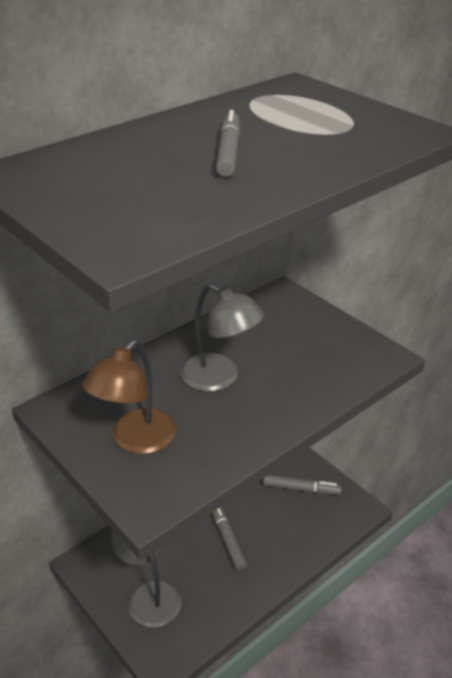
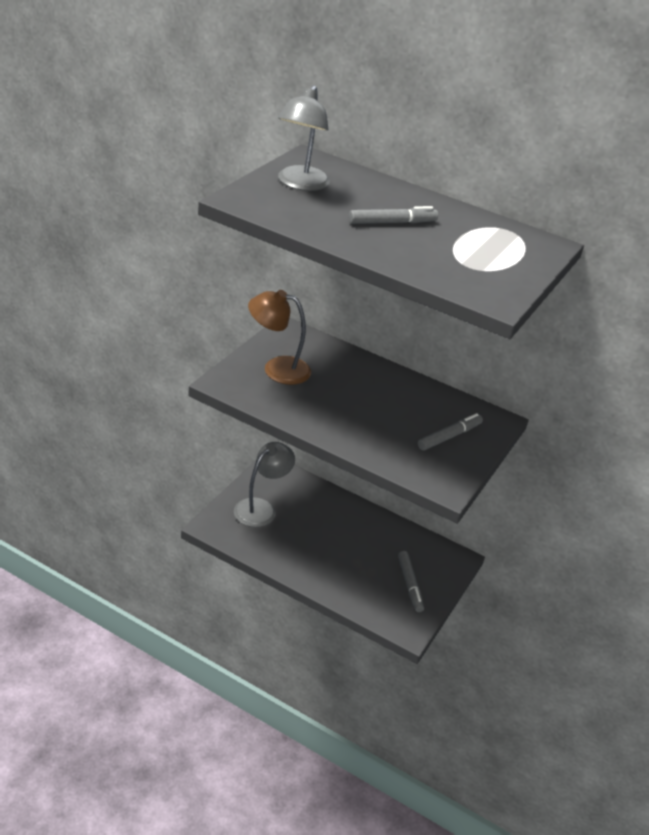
camera: 65 degrees right, 0 degrees up
grey lamp [180,284,264,392] -> grey lamp moved to [278,85,330,191]
grey marker [212,507,247,570] -> grey marker moved to [418,413,483,451]

